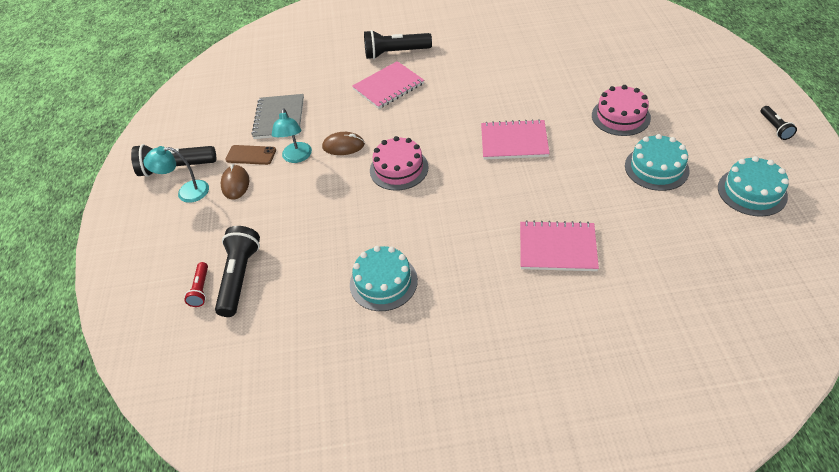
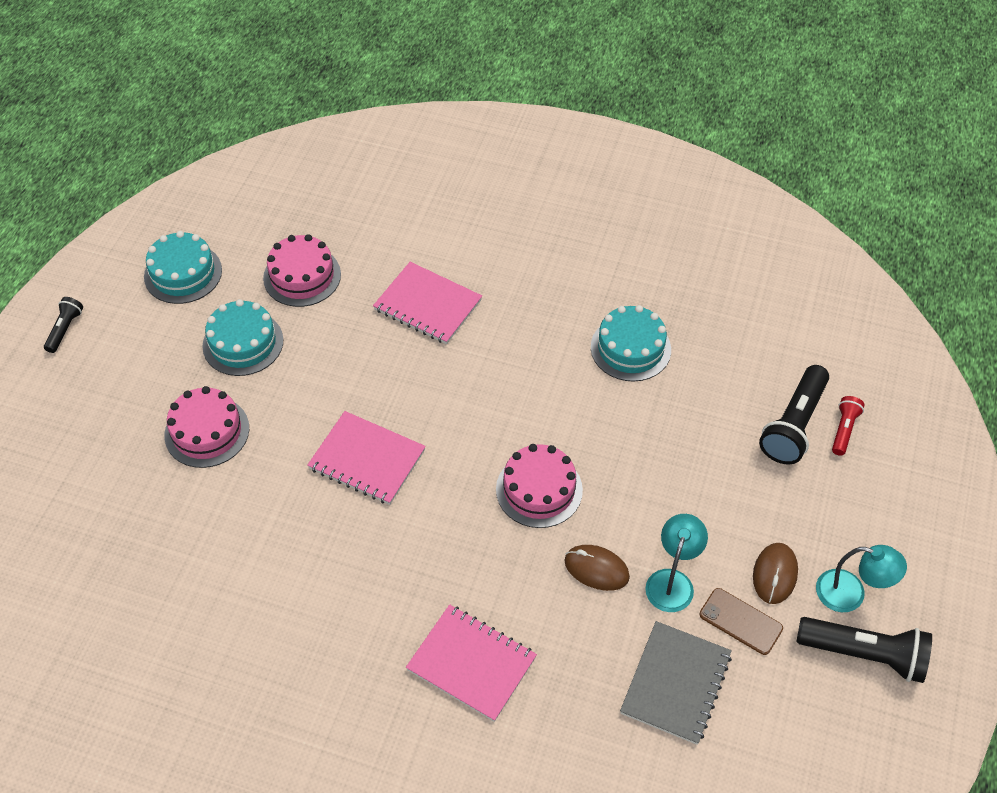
camera: 160 degrees left, 5 degrees up
pink notebook [352,61,424,109] -> pink notebook turned 45 degrees clockwise [406,604,537,722]
black flashlight [364,30,432,59] -> none
none -> pink cake [263,234,341,307]

